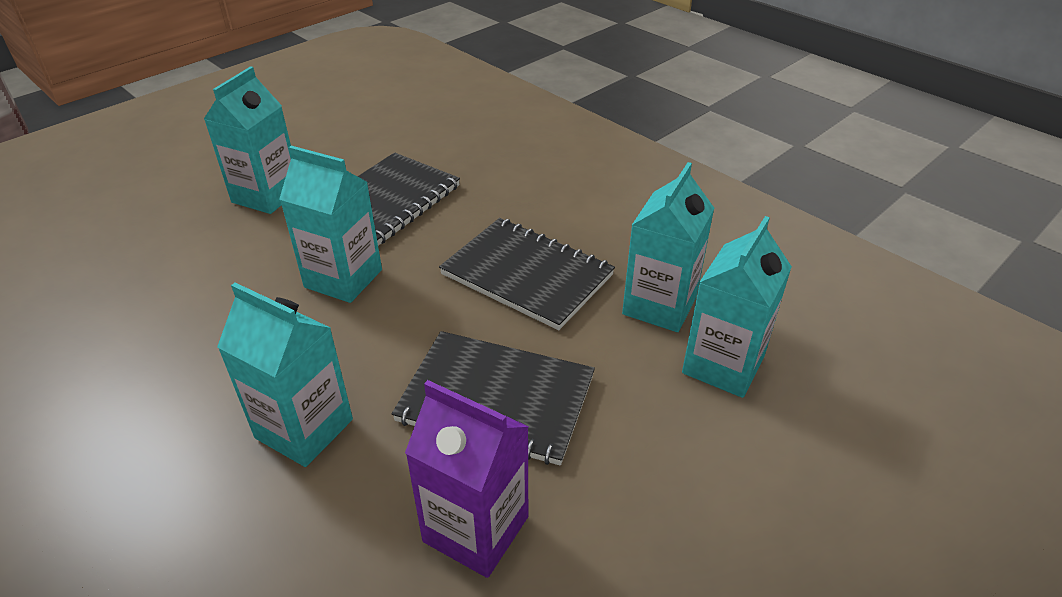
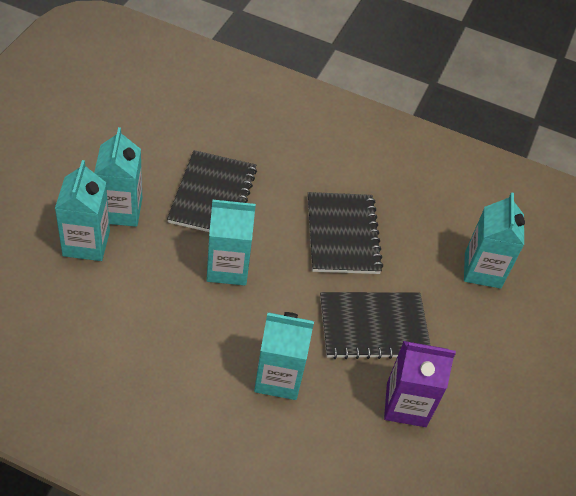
camera: 30 degrees left, 10 degrees up
black notebook [439,218,615,330] -> black notebook turned 75 degrees clockwise [308,192,383,274]
turquoise carton [622,162,714,332] -> turquoise carton moved to [55,160,110,261]

